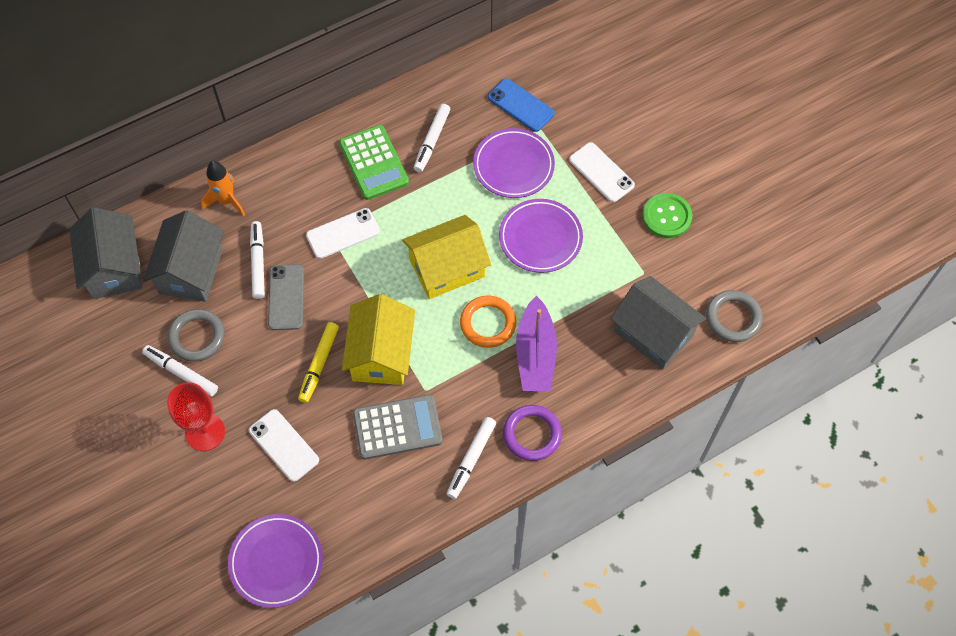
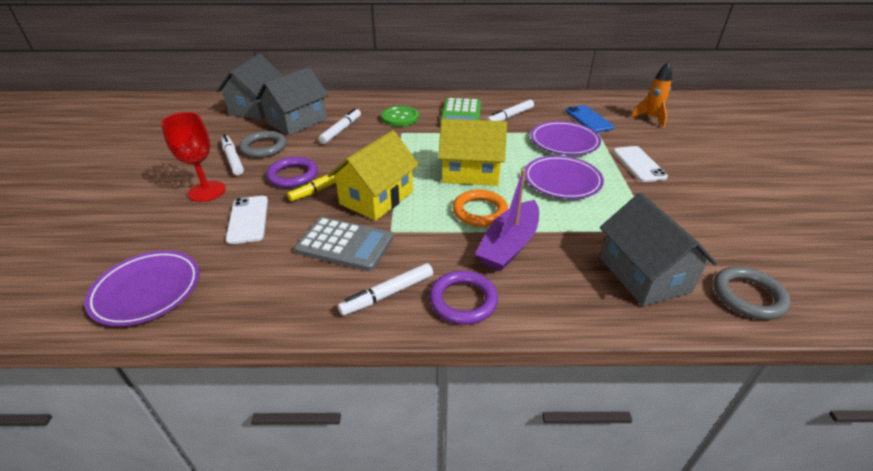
camera: 30 degrees right, 25 degrees down
orange rocket [201,160,245,216] -> orange rocket moved to [631,62,672,128]
grey phone [268,264,304,330] -> none
white phone [306,208,380,259] -> none
green button [642,193,692,238] -> green button moved to [381,106,419,127]
none -> purple ring [266,157,318,188]

